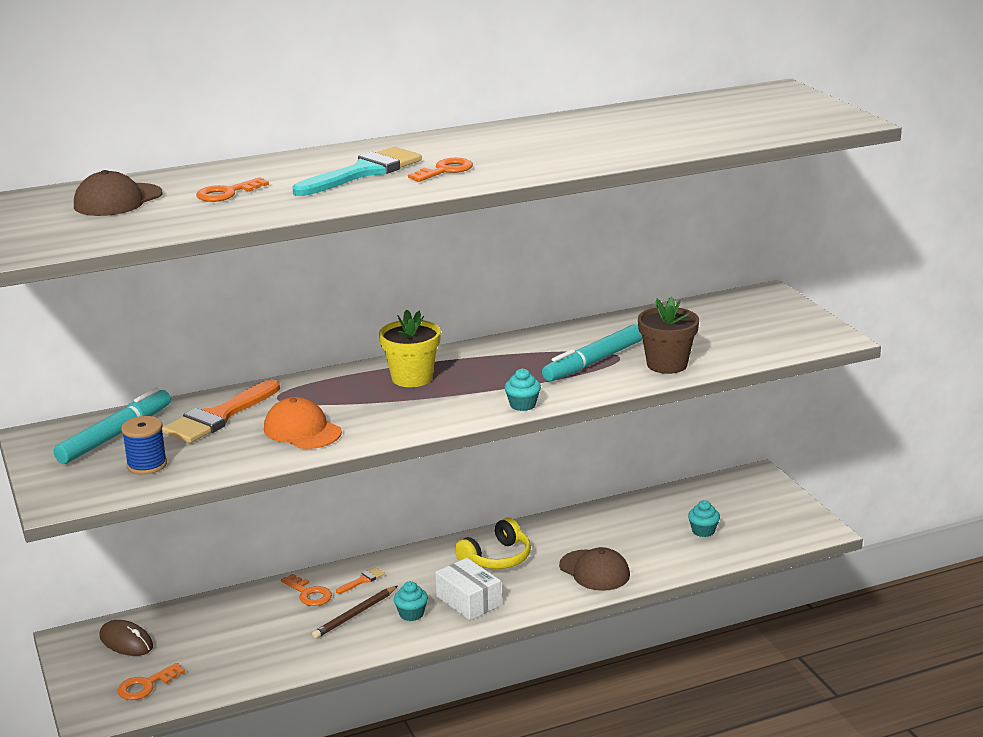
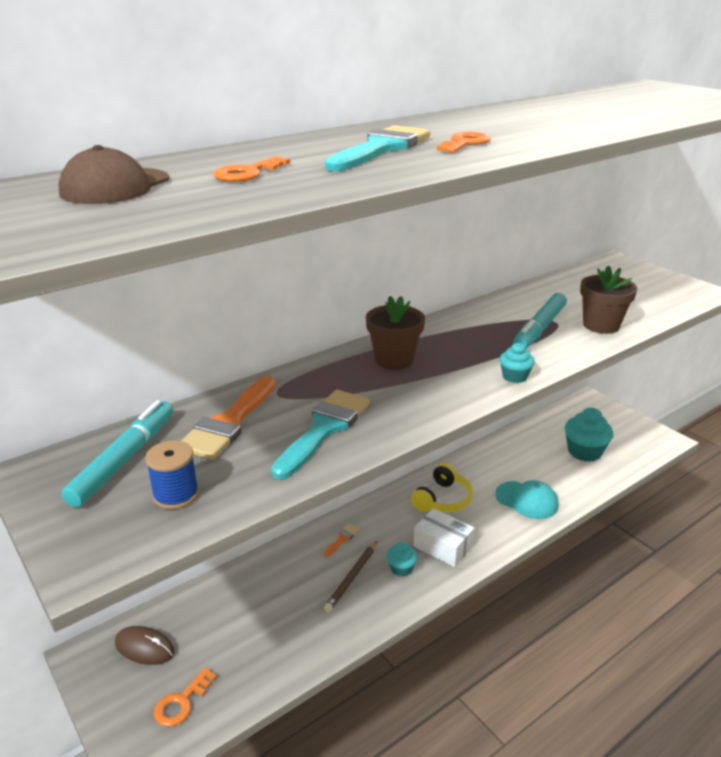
camera: 15 degrees left, 5 degrees up
orange cap [264,397,342,449] -> turquoise brush [271,390,370,480]
orange key [281,574,332,606] -> none
yellow flower pot [379,310,441,387] -> brown flower pot [366,296,425,370]
brown cap [559,547,630,591] -> turquoise cap [495,480,558,519]
turquoise cupcake [688,500,720,537] -> turquoise cupcake [565,408,613,462], size x1.86

